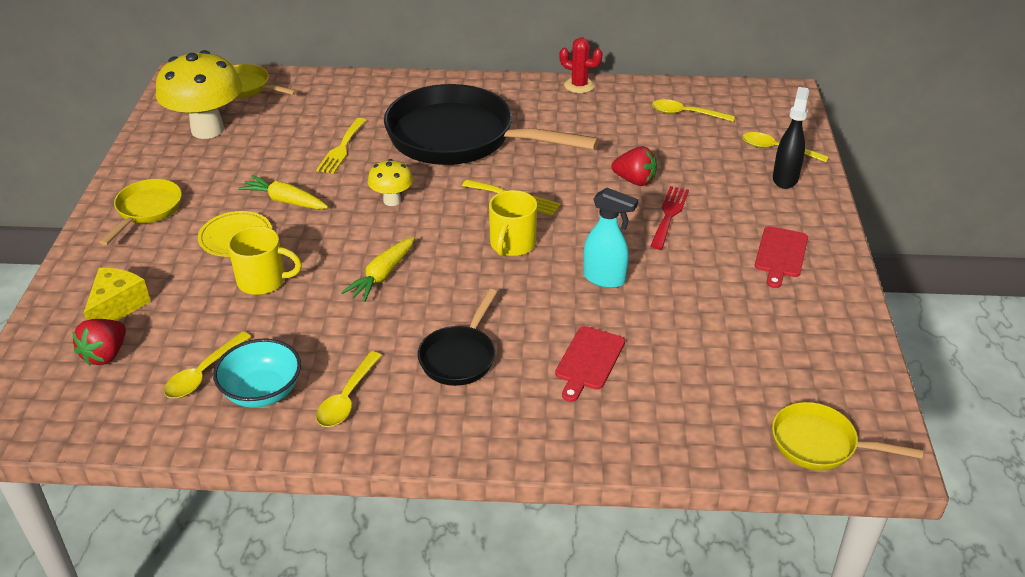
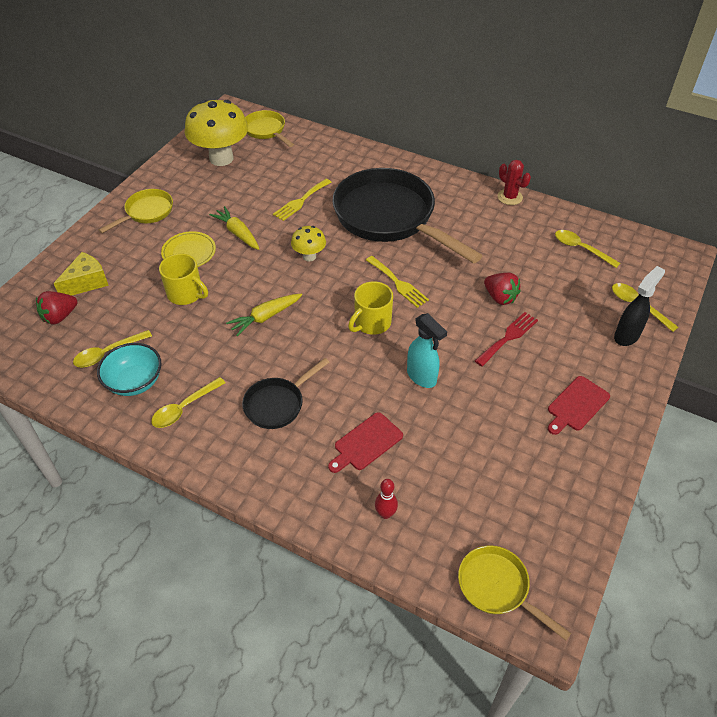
camera: 25 degrees right, 10 degrees up
none -> red bowling pin [375,479,398,519]

